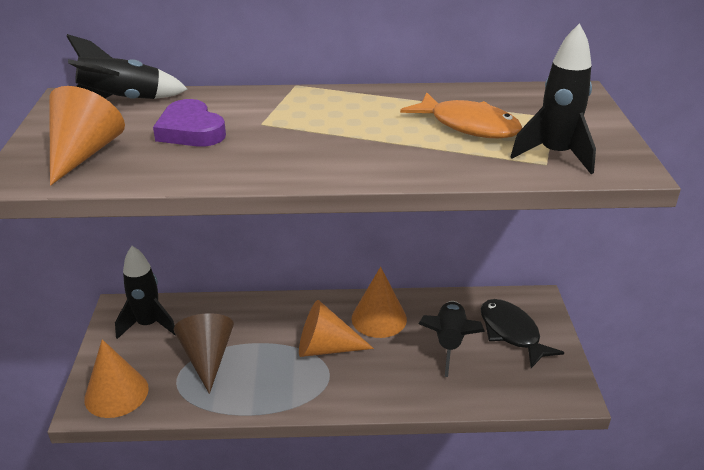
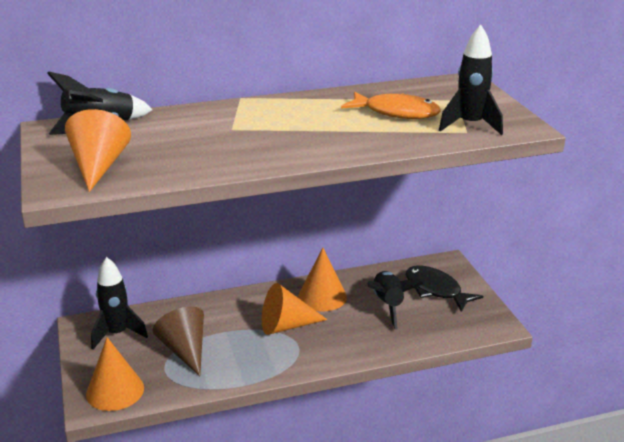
camera: 15 degrees left, 5 degrees down
purple heart [153,99,226,147] -> none

